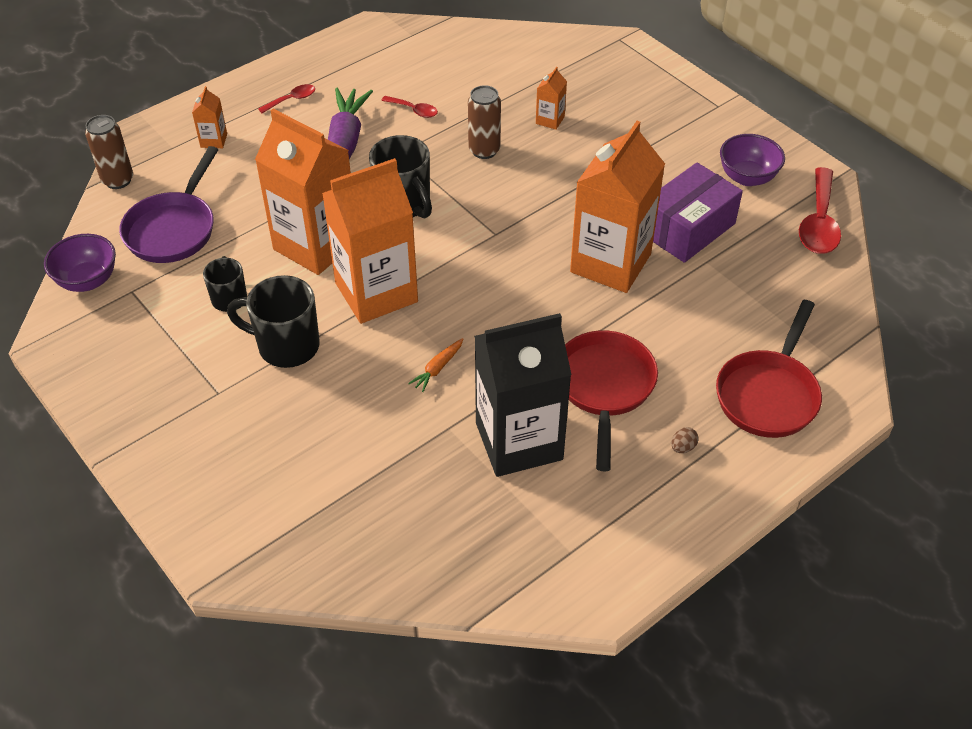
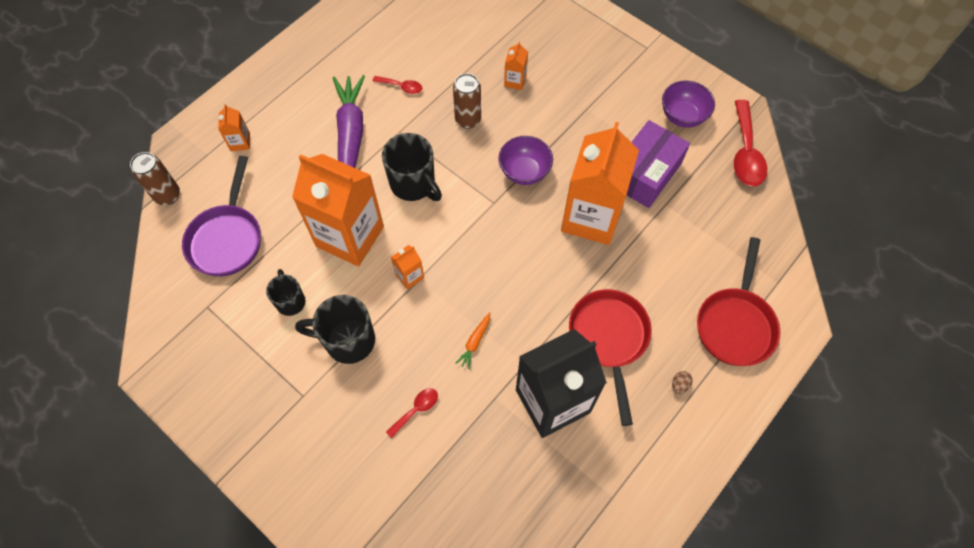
camera: 10 degrees left, 15 degrees up
purple bowl [44,234,116,292] -> purple bowl moved to [498,136,553,185]
red spoon [258,84,315,113] -> red spoon moved to [386,388,438,438]
orange carton [322,158,418,324] -> orange carton [391,245,424,289], size x0.41

